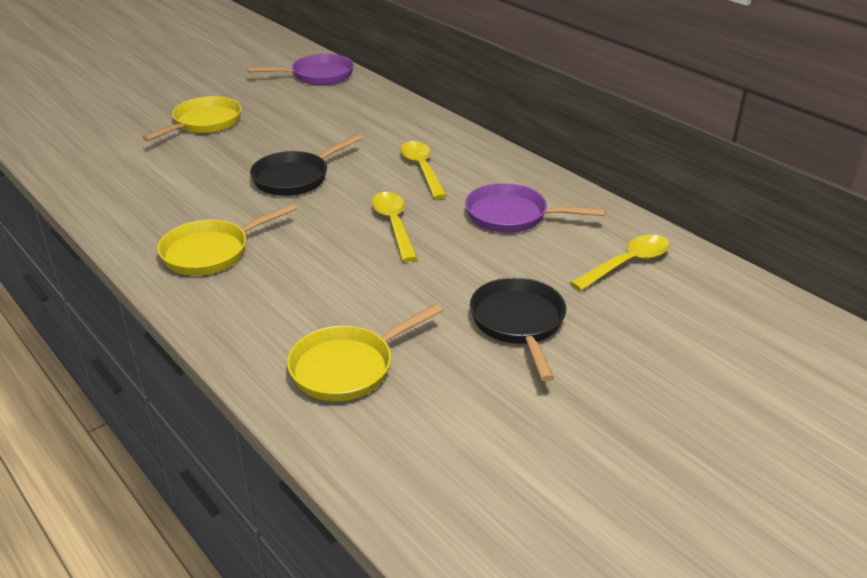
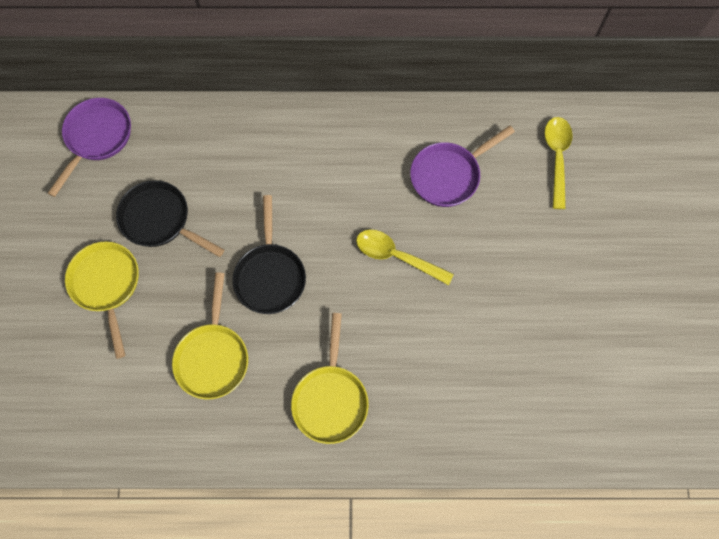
camera: 50 degrees left, 35 degrees up
yellow pan [287,304,443,401] -> yellow pan moved to [172,273,248,399]
yellow spoon [400,141,447,199] -> none
black pan [470,277,566,382] -> black pan moved to [116,180,224,257]

